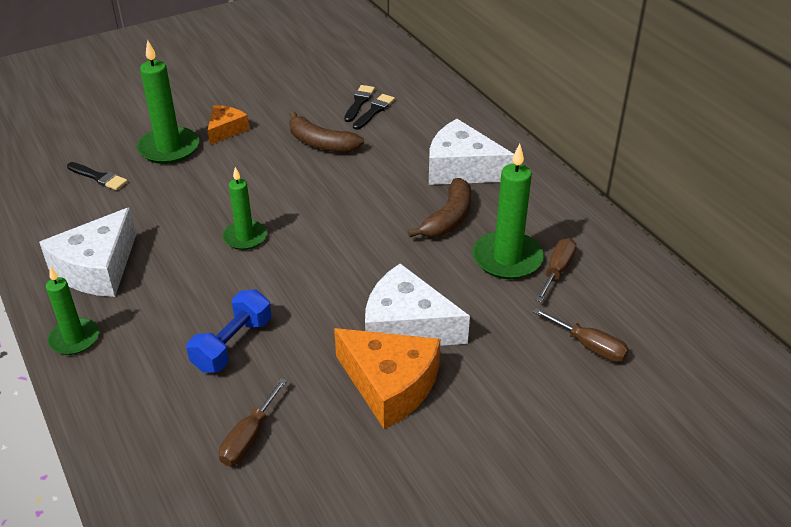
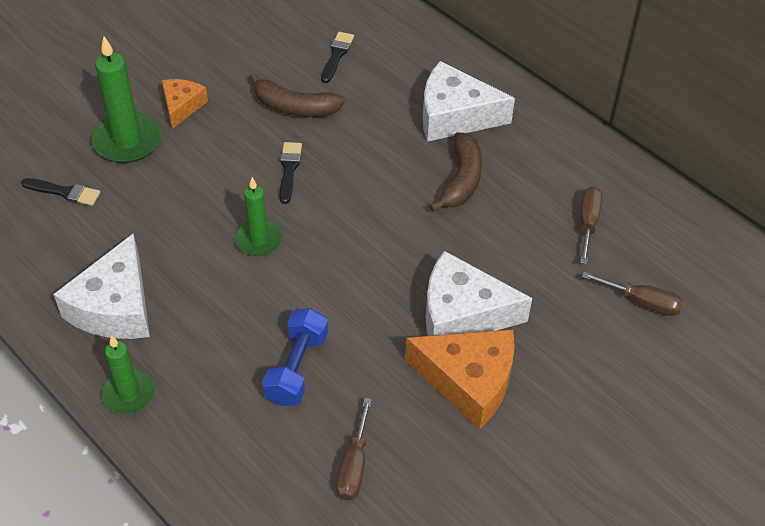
camera: 15 degrees left, 10 degrees up
black brush [344,85,375,122] -> black brush moved to [279,142,302,204]
green candle [472,144,544,279] -> none

